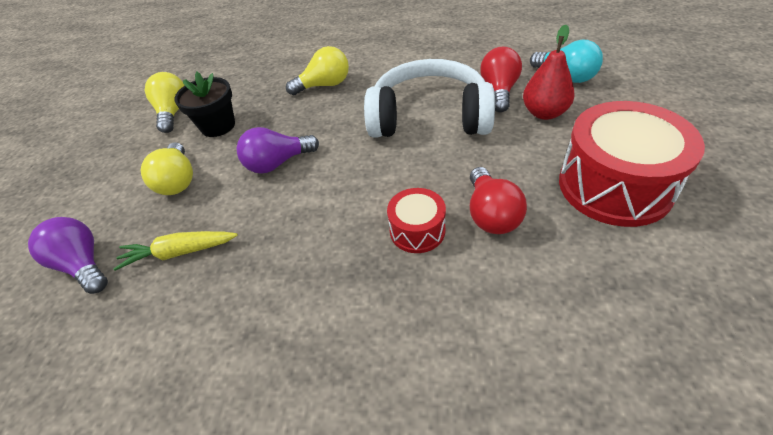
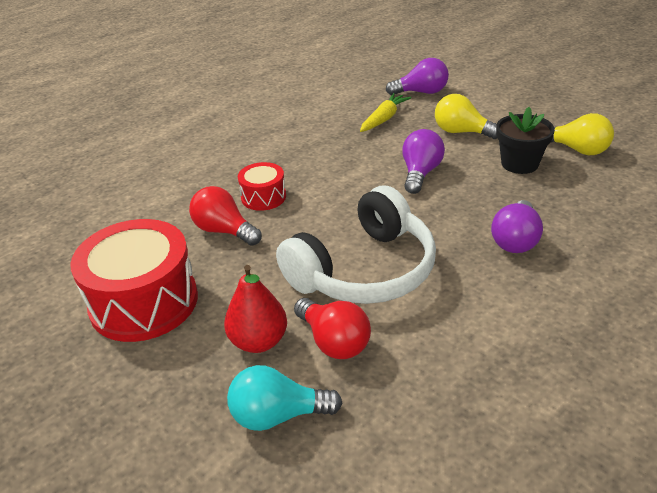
camera: 130 degrees right, 10 degrees down
yellow light bulb [286,46,349,95] -> purple light bulb [491,200,543,253]

